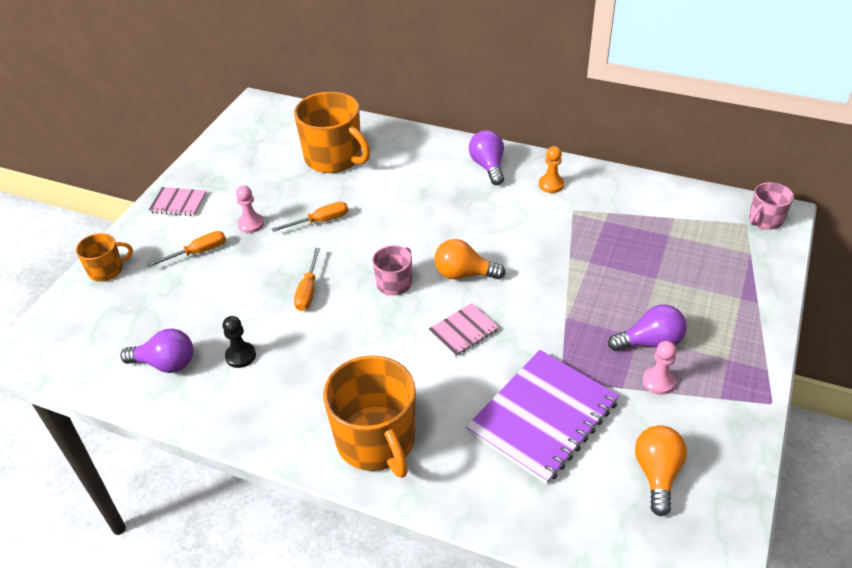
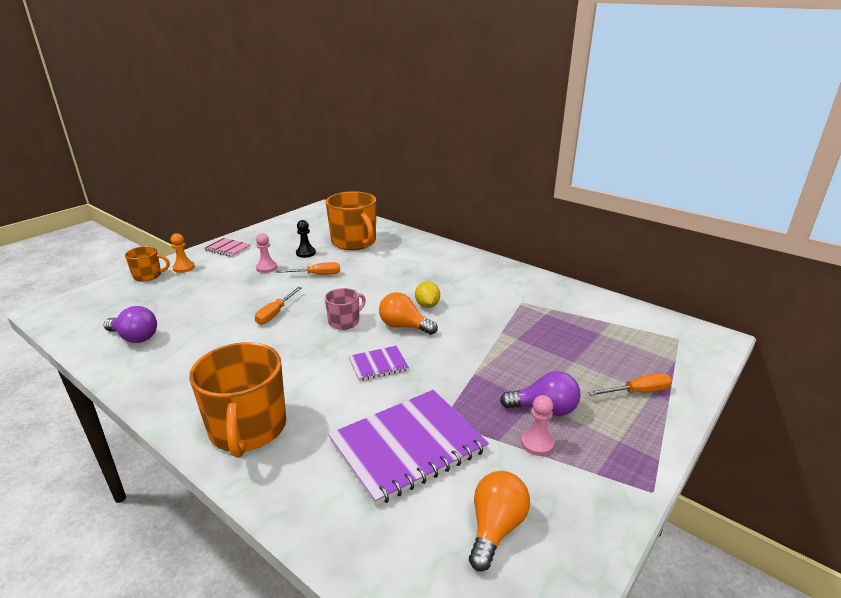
camera: 15 degrees right, 15 degrees down
orange screwdriver [146,231,226,268] -> orange screwdriver moved to [588,373,672,396]
black pawn [222,316,256,368] -> black pawn moved to [296,220,316,258]
pink notebook [428,303,499,357] -> purple notebook [349,346,409,381]
purple light bulb [469,130,504,185] -> none
orange pawn [539,146,564,193] -> orange pawn moved to [171,233,195,273]
pink mug [749,182,794,230] -> none
none -> yellow lemon [415,281,440,308]

